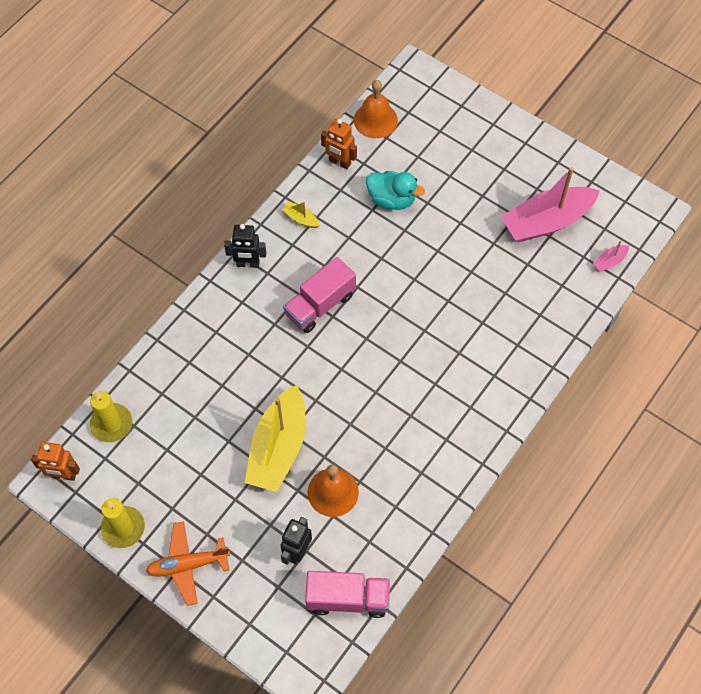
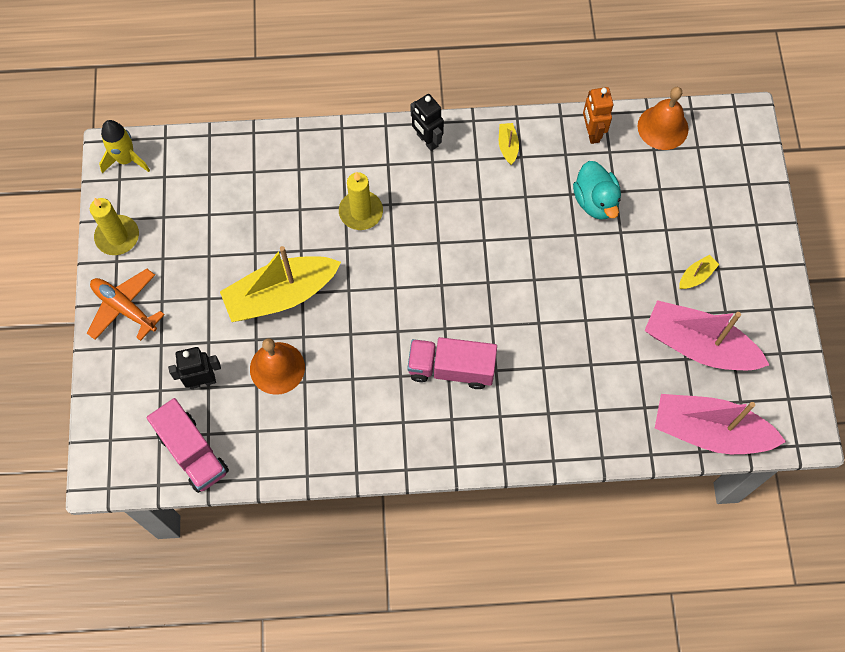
camera: 50 degrees right, 5 degrees up
orange robot [31,442,80,481] -> yellow rocket [99,120,150,173]
yellow candle [90,391,132,442] -> yellow candle moved to [339,171,383,230]
pink truck [283,257,356,333] -> pink truck moved to [407,337,497,389]
pink boat [593,240,629,272] -> pink boat [655,394,786,454], size x2.47
none -> yellow boat [679,255,719,289]

